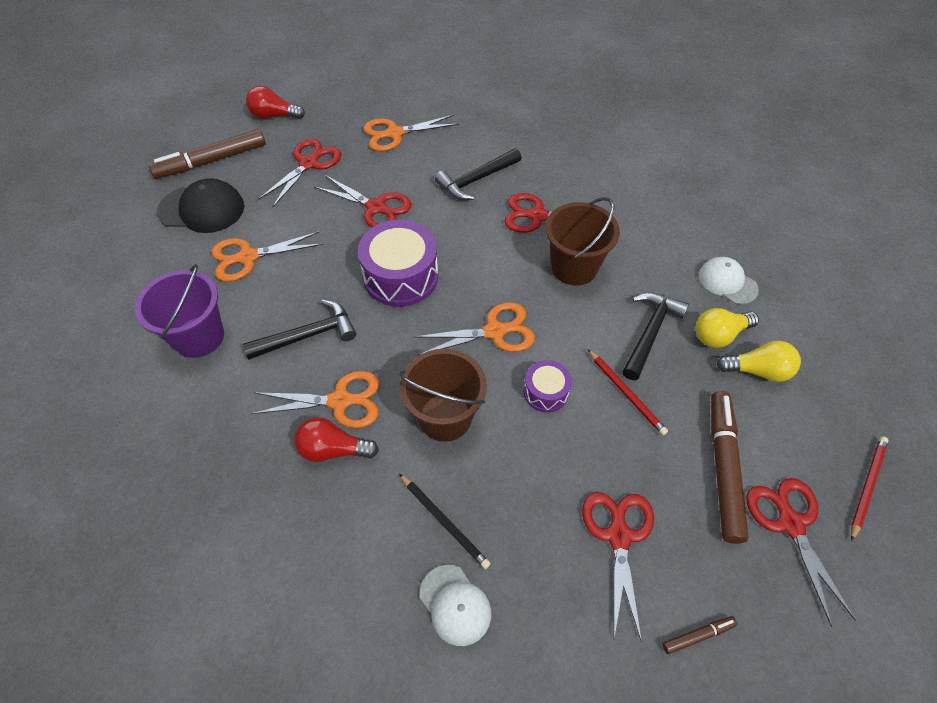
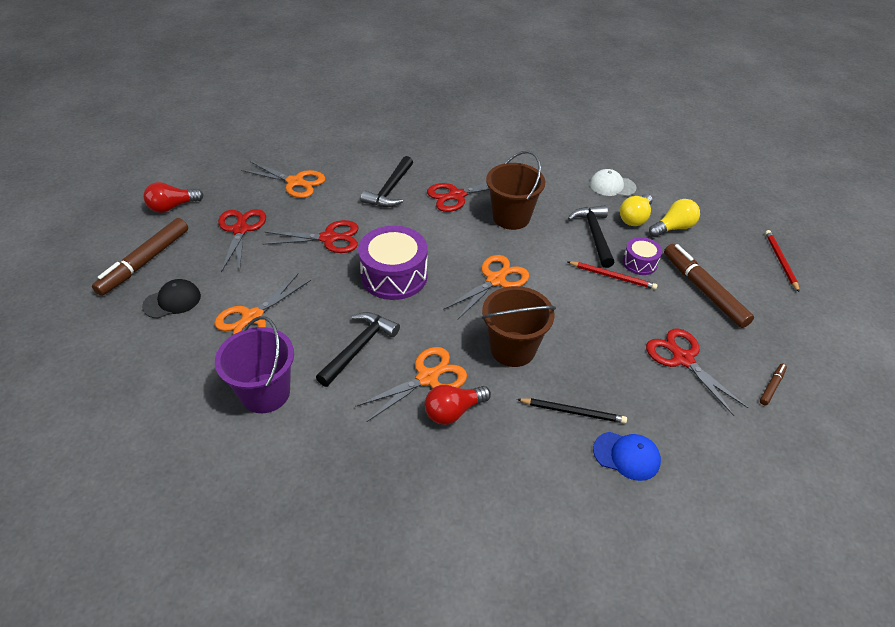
camera: 35 degrees left, 10 degrees down
black cap [157,178,244,233] -> black cap [142,279,201,318], size x0.65
orange scissors [363,115,459,151] -> orange scissors turned 105 degrees counterclockwise [241,161,325,198]
white cap [420,565,491,646] -> blue cap [593,432,661,481]
purple drum [524,360,572,412] -> purple drum moved to [623,237,662,275]
red scissors [746,478,856,627] -> none

